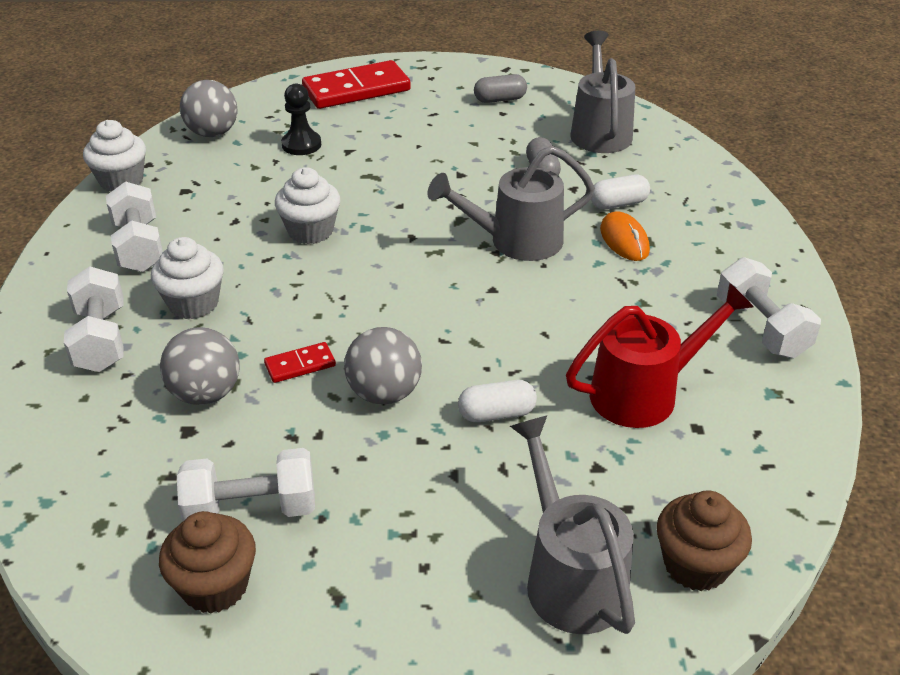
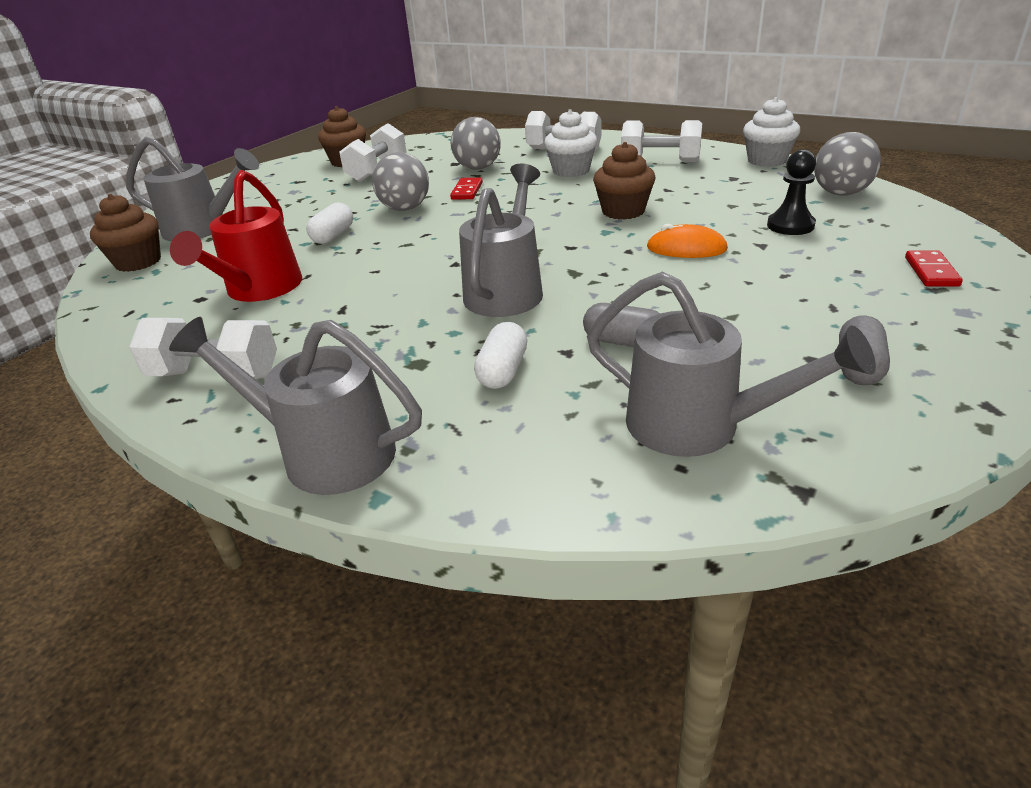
camera: 125 degrees right, 5 degrees down
white cupcake [275,167,340,244] -> brown cupcake [593,142,655,220]
red domino [302,60,411,109] -> red domino [905,251,963,287], size x0.47
orange mouse [600,211,650,261] -> orange mouse moved to [647,224,728,258]
none -> grey watering can [169,317,422,495]

